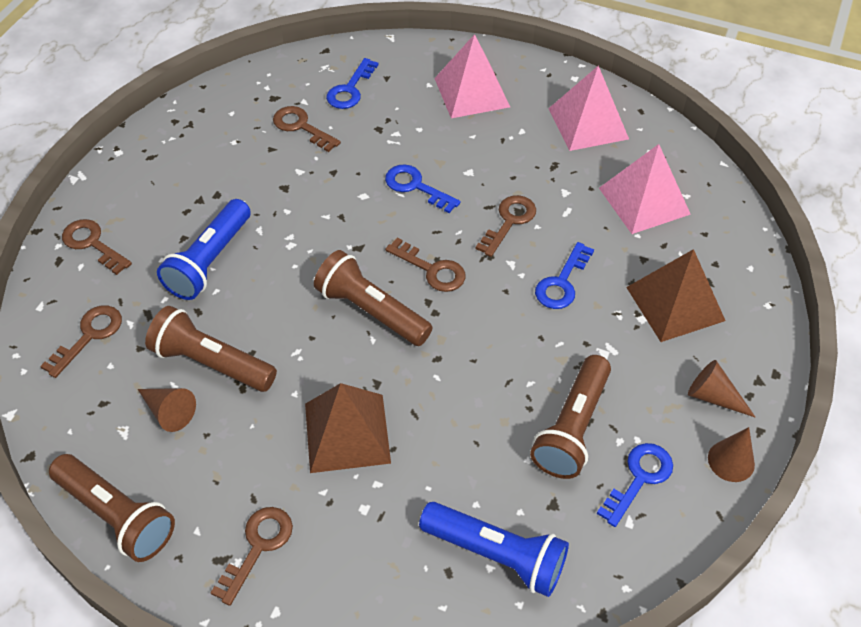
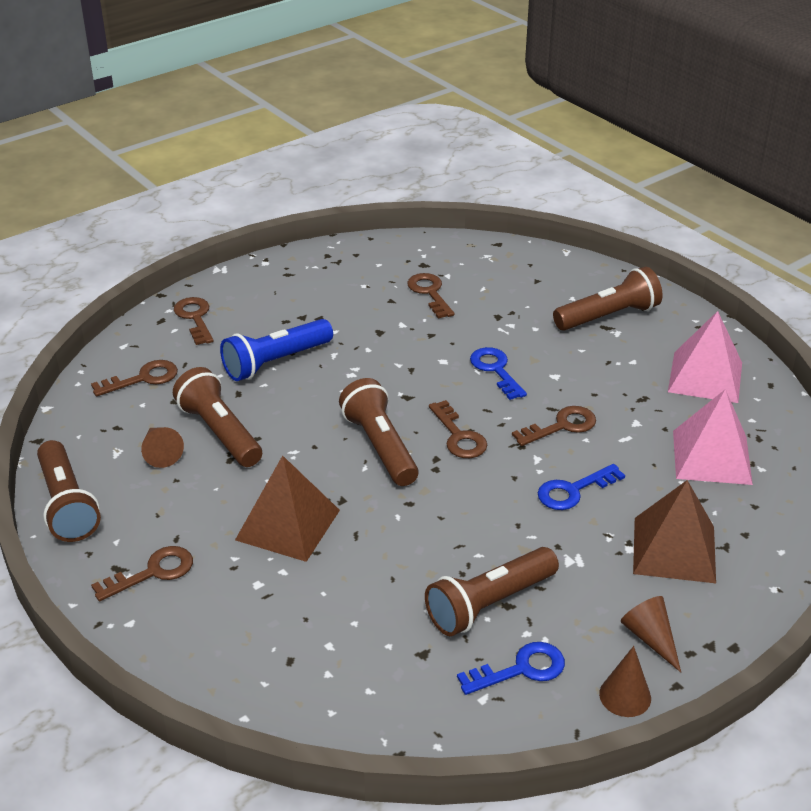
camera: 30 degrees right, 15 degrees down
blue key [326,58,378,109] -> none
blue flashlight [419,502,569,597] -> none
pink pyramid [434,34,510,118] -> brown flashlight [553,267,663,331]

